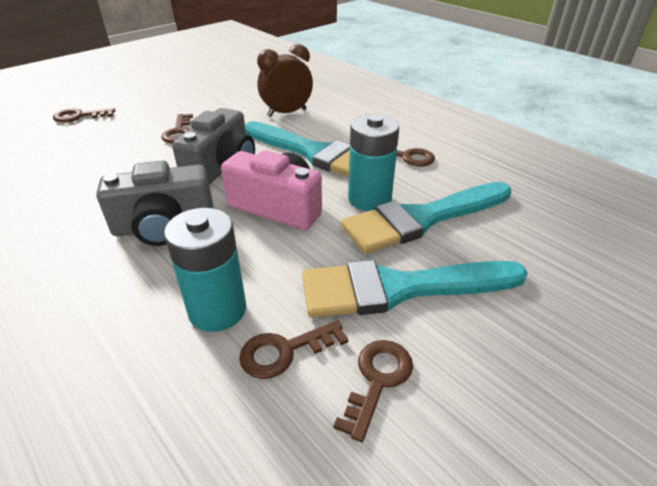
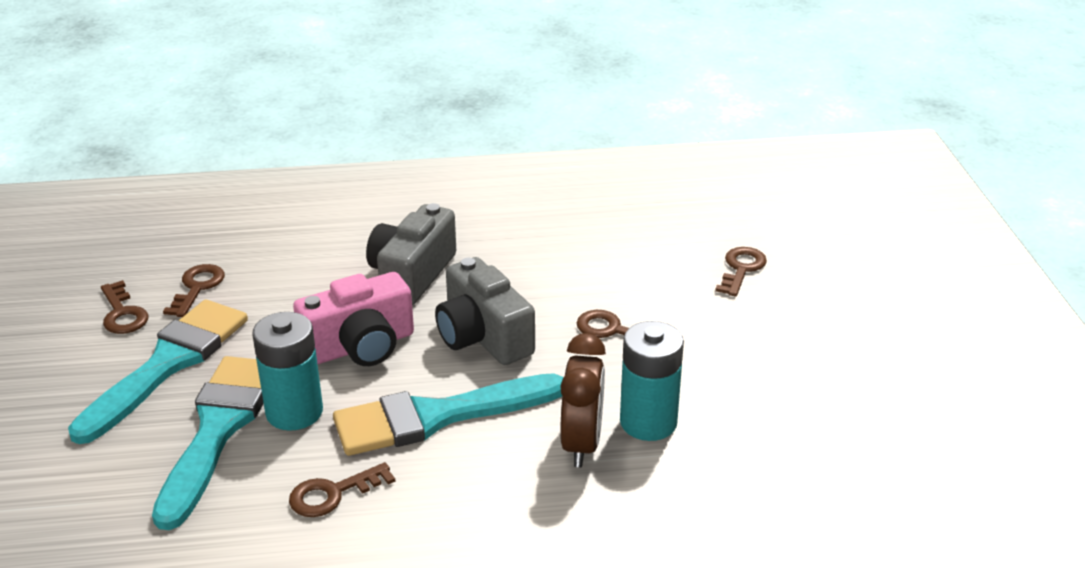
camera: 125 degrees right, 5 degrees down
turquoise battery [164,208,246,332] -> turquoise battery moved to [620,321,684,441]

